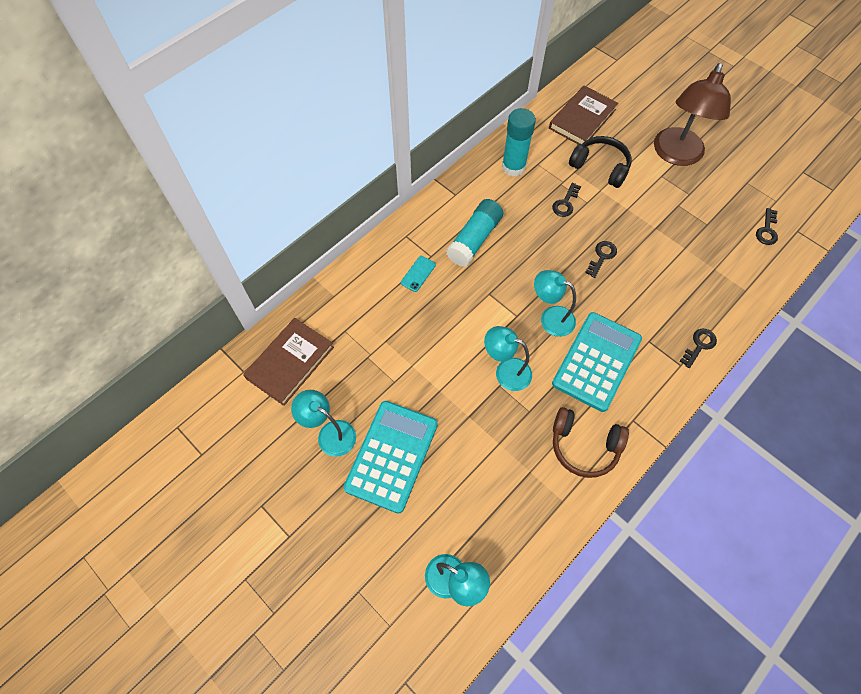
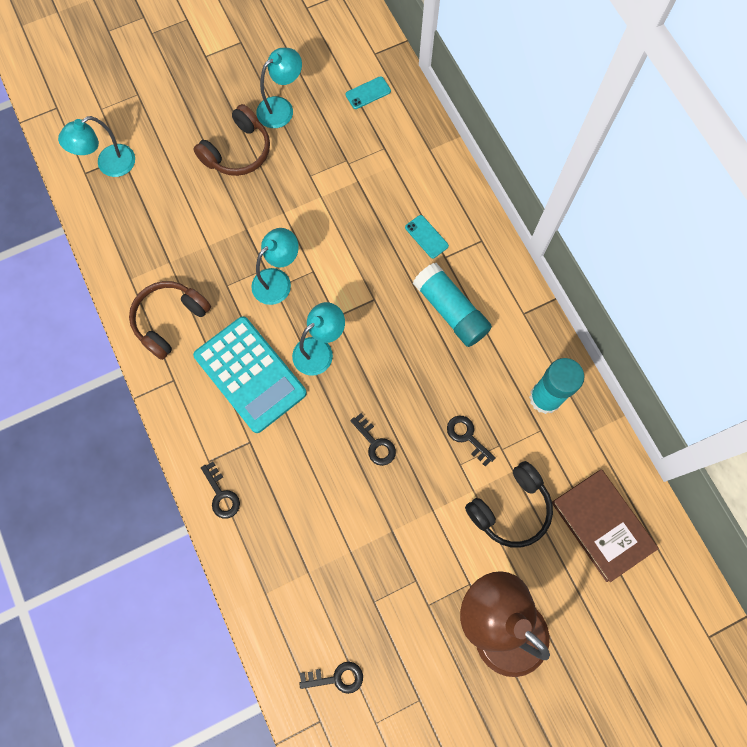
camera: 110 degrees right, 10 degrees up
brown book [243,318,334,406] -> turquoise phone [346,76,391,109]
turquoise calculator [344,401,438,514] -> brown headphones [193,104,270,176]
black key [756,208,778,245] -> black key turned 135 degrees clockwise [299,662,363,694]

